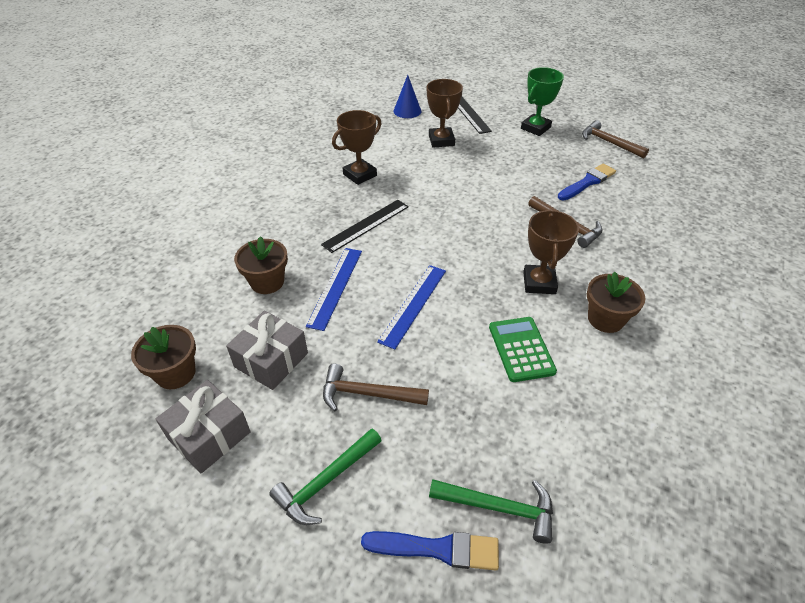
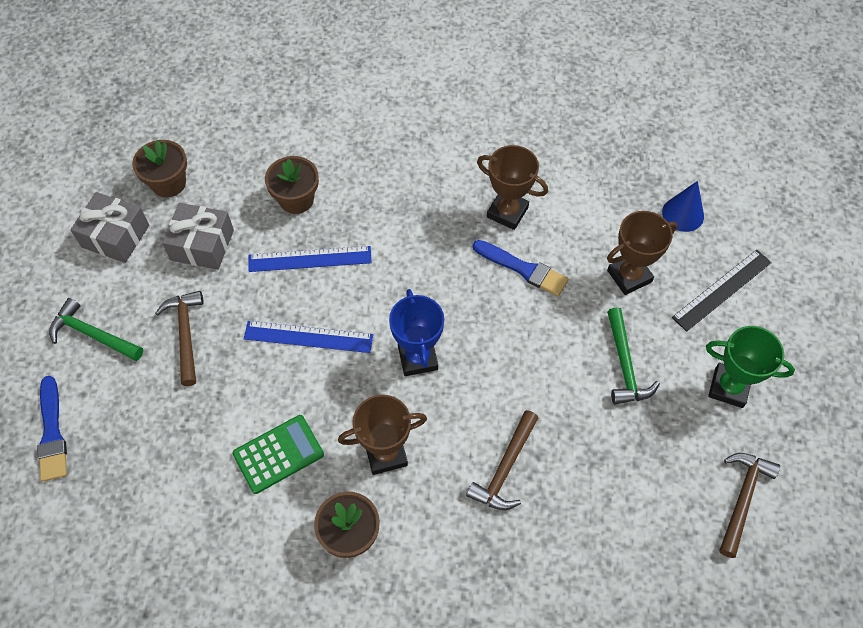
camera: 70 degrees right, 15 degrees up
black ruler [321,200,409,253] -> none
green hammer [429,479,553,544] -> green hammer moved to [607,307,660,404]
blue brush [558,164,616,200] -> blue brush moved to [473,240,568,296]
none -> blue trophy [389,289,444,376]

